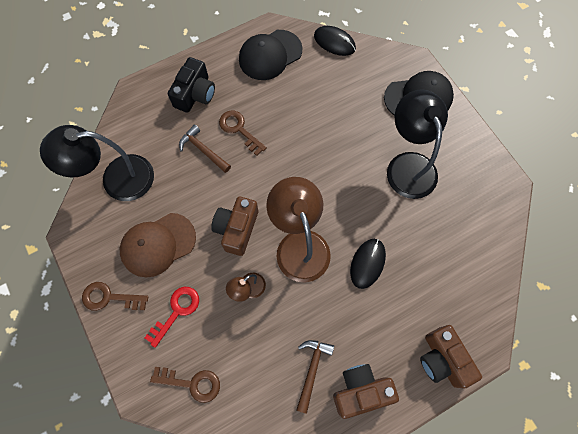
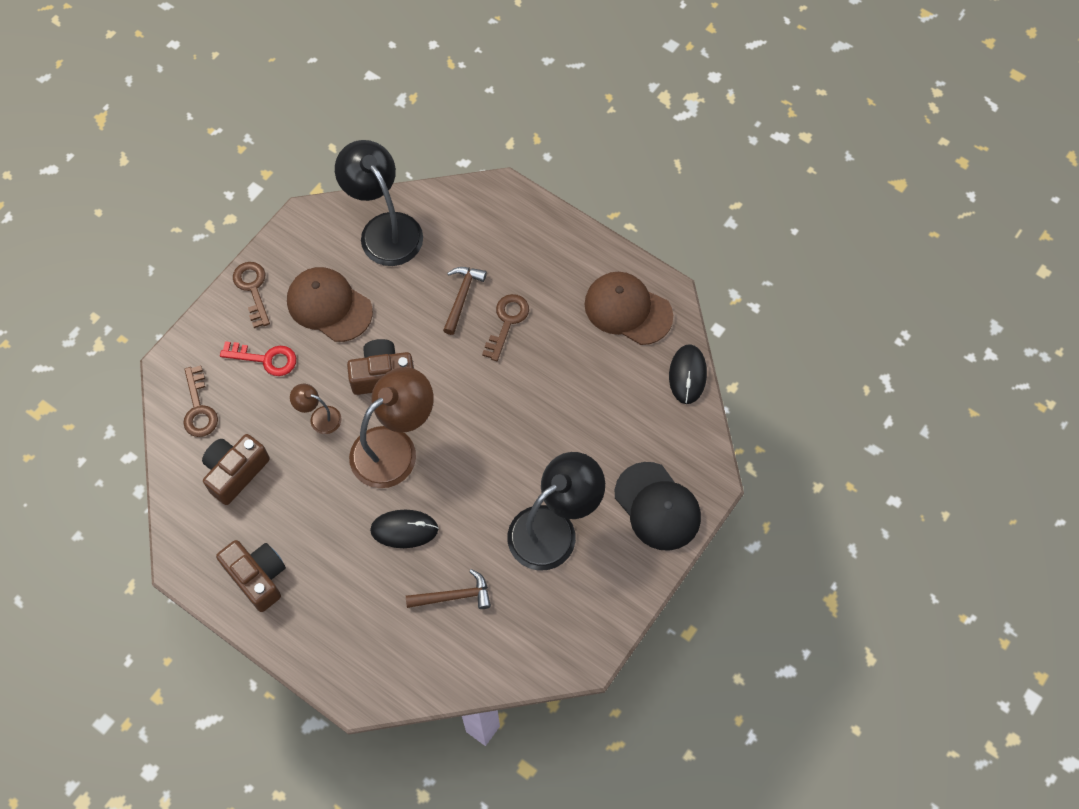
camera: 65 degrees right, 5 degrees down
black camera [168,57,215,113] -> none
black cap [239,30,303,80] -> brown cap [584,272,673,345]
brown hammer [297,340,334,414] -> brown hammer moved to [406,569,491,609]
brown camera [420,325,482,389] -> brown camera moved to [202,434,270,505]

